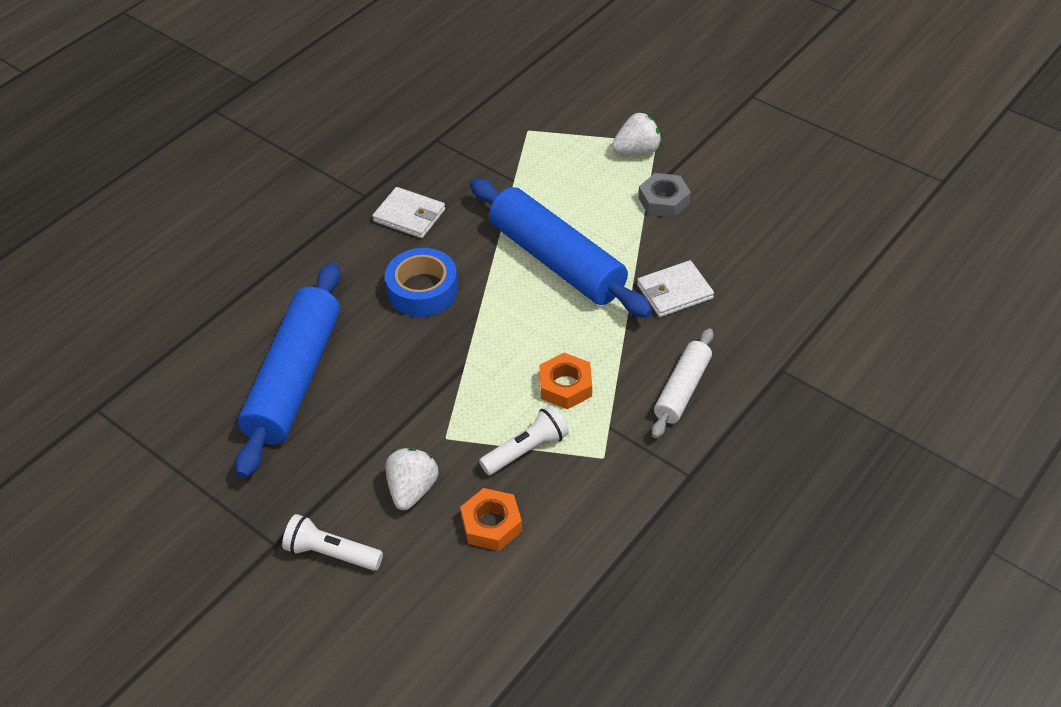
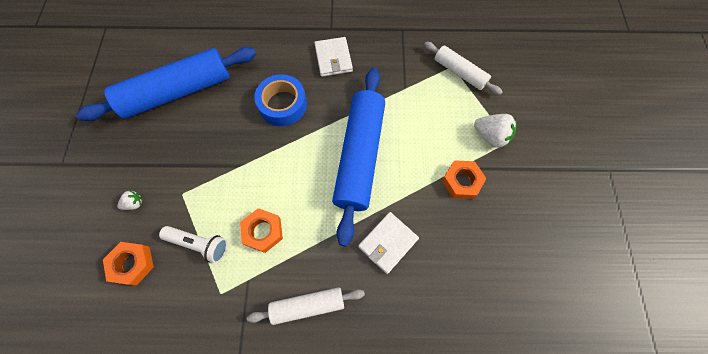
camera: 50 degrees right, 20 degrees up
white flashlight [282,514,383,571] -> none
white strawberry [385,448,438,510] -> white strawberry [117,190,143,210], size x0.55
white wallet [637,260,714,317] -> white wallet turned 75 degrees counterclockwise [358,212,419,274]
grey nut [638,173,691,218] -> orange nut [442,160,487,199]
none -> white rolling pin [424,42,502,95]

